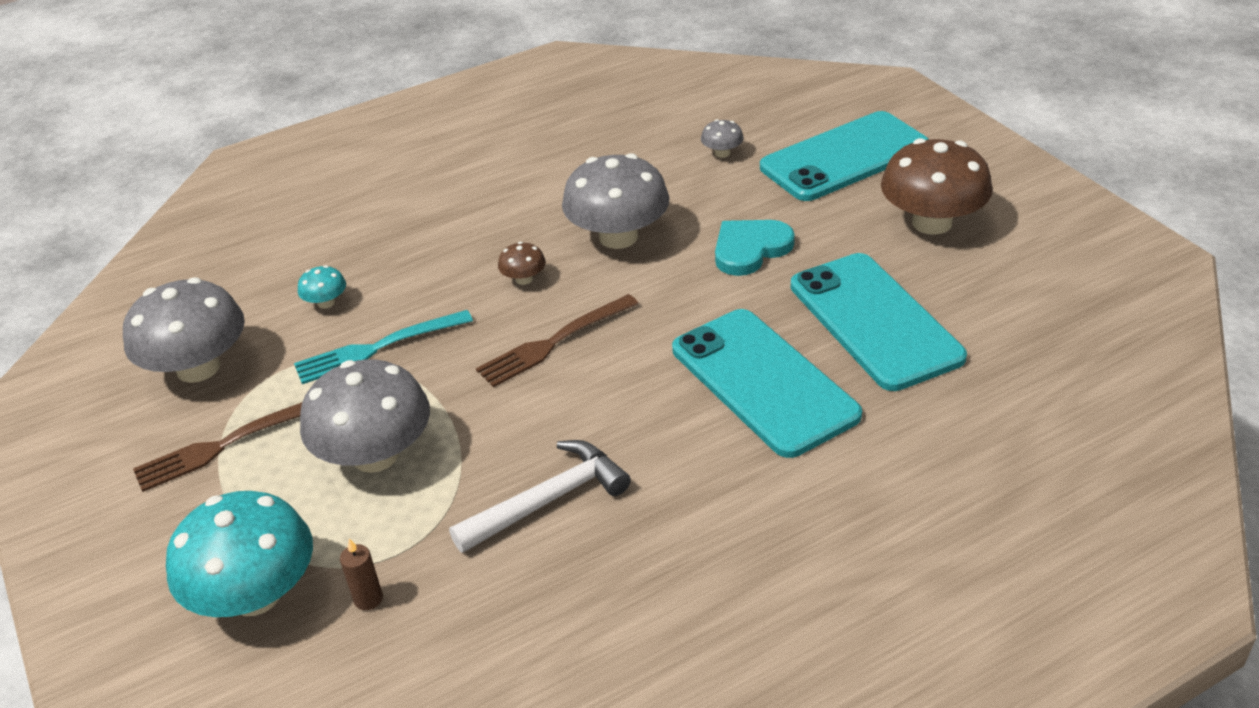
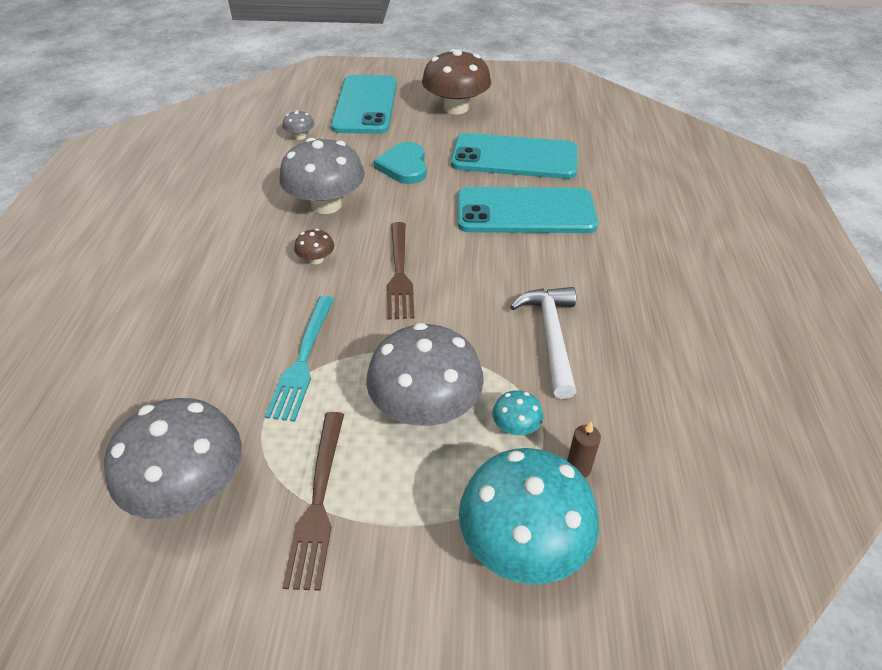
camera: 60 degrees left, 5 degrees up
turquoise mushroom [298,265,346,309] -> turquoise mushroom moved to [492,390,543,435]

